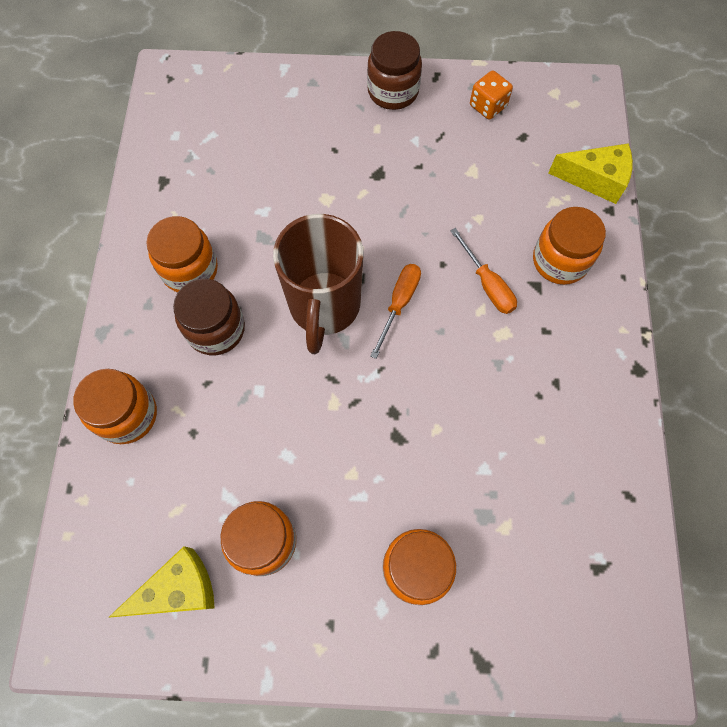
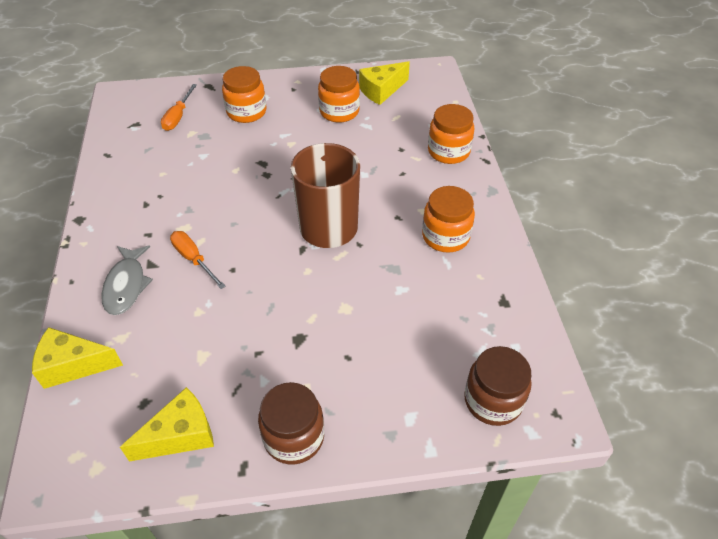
camera: 170 degrees right, 20 degrees down
brown jar [173,278,245,355] -> brown jar moved to [464,346,532,426]
orange screwdriver [370,264,421,359] -> orange screwdriver moved to [161,84,197,131]
orange dice [470,70,513,120] -> yellow cheese [120,387,214,461]
orange jar [533,207,606,285] -> grey fish [101,246,153,315]

